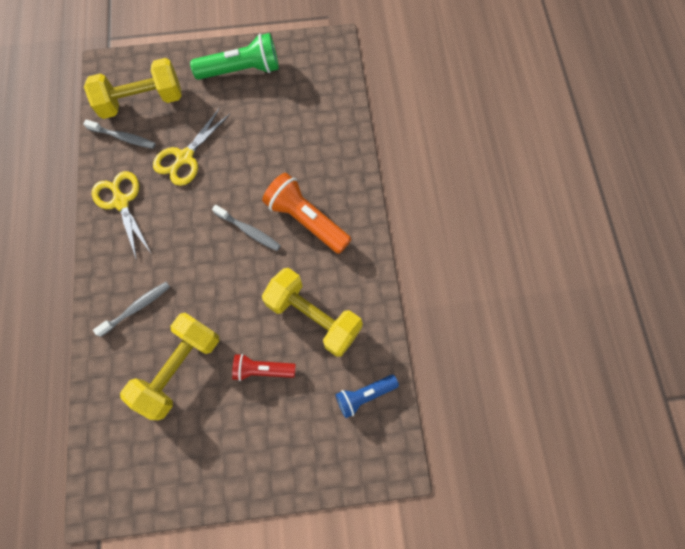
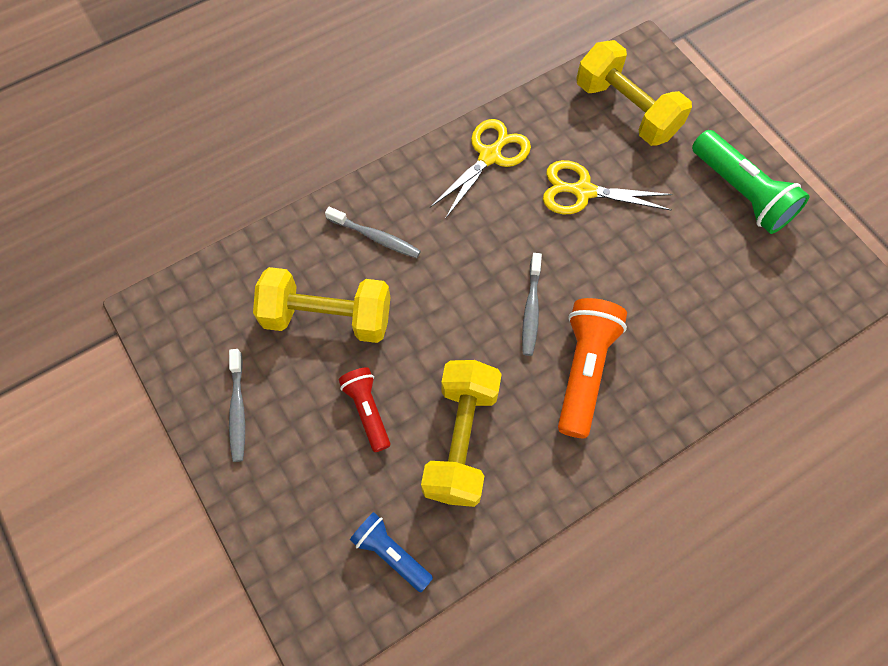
camera: 65 degrees right, 5 degrees down
grey toothbrush [83,120,156,149] -> grey toothbrush moved to [229,349,245,462]

